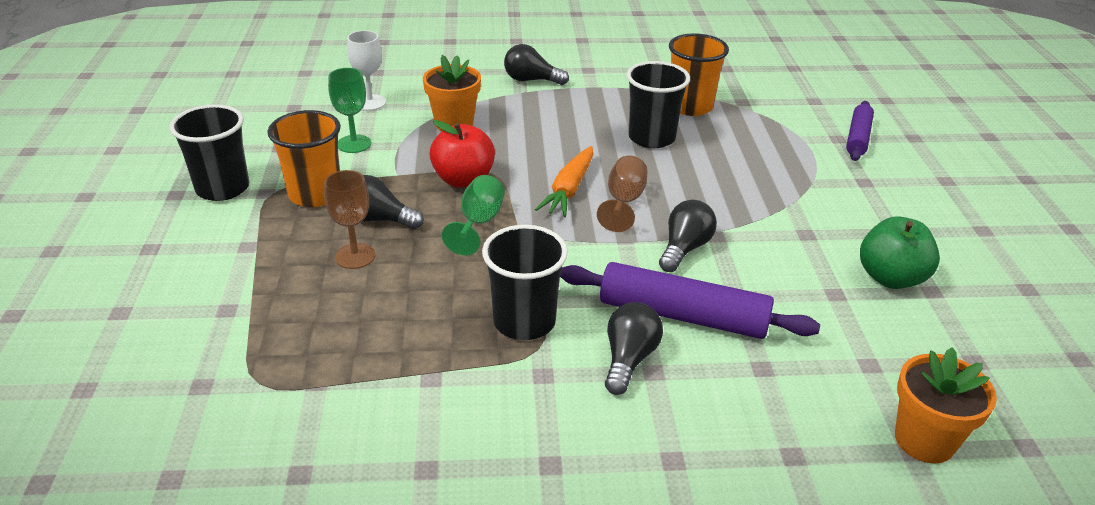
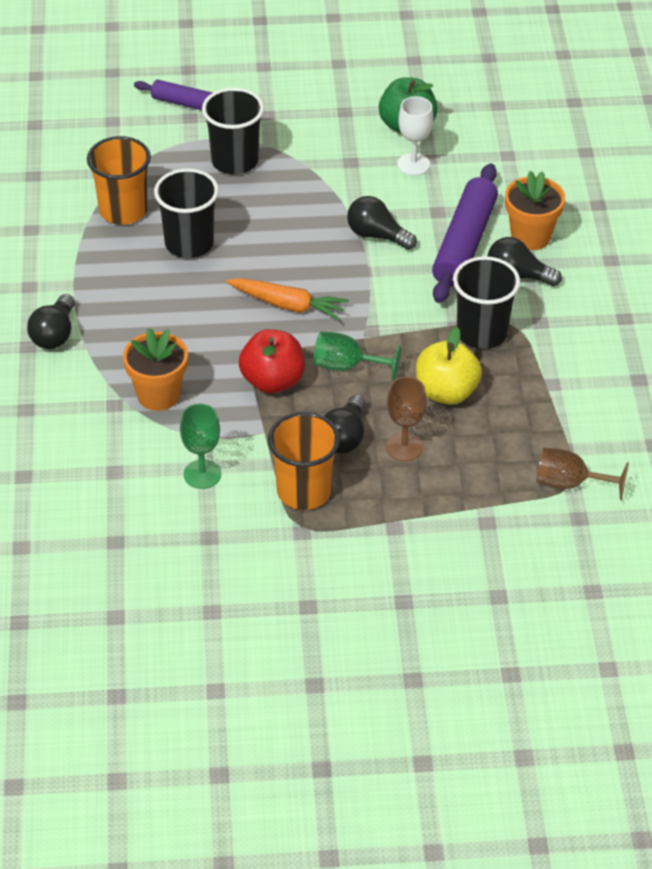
camera: 90 degrees left, 10 degrees up
black cup [170,104,249,201] -> black cup moved to [202,88,264,174]
white goblet [347,30,386,111] -> white goblet moved to [397,96,433,176]
brown goblet [597,156,648,232] -> brown goblet moved to [536,448,629,500]
orange flower pot [895,347,997,464] -> orange flower pot moved to [505,171,565,250]
none -> yellow apple [416,327,482,405]

